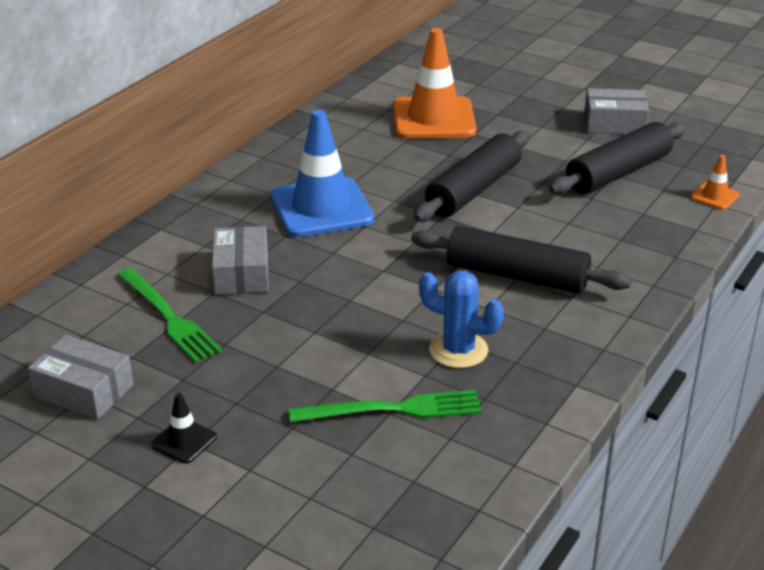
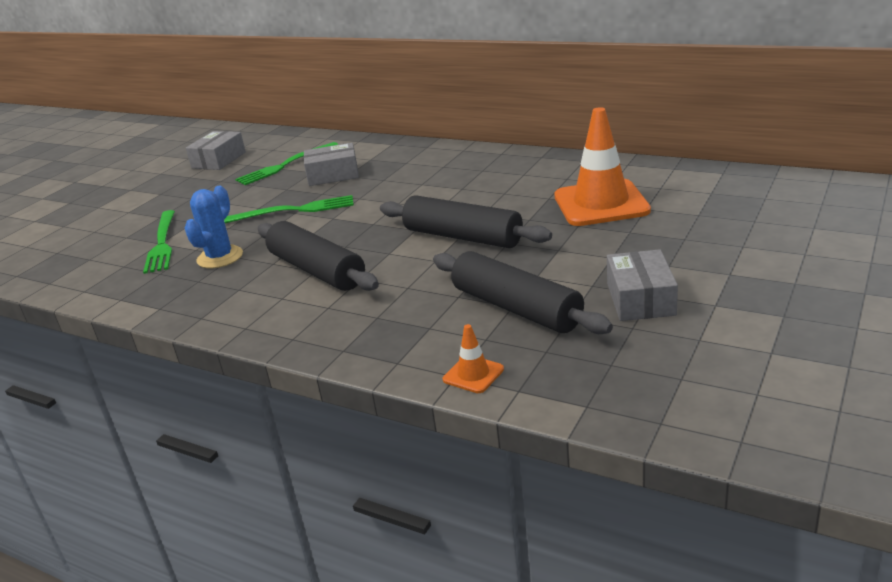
camera: 90 degrees right, 5 degrees down
black traffic cone [151,393,217,464] -> none
blue traffic cone [271,110,374,237] -> none
black rolling pin [411,226,631,294] -> black rolling pin turned 60 degrees counterclockwise [258,221,379,291]
none -> green fork [224,195,354,223]

